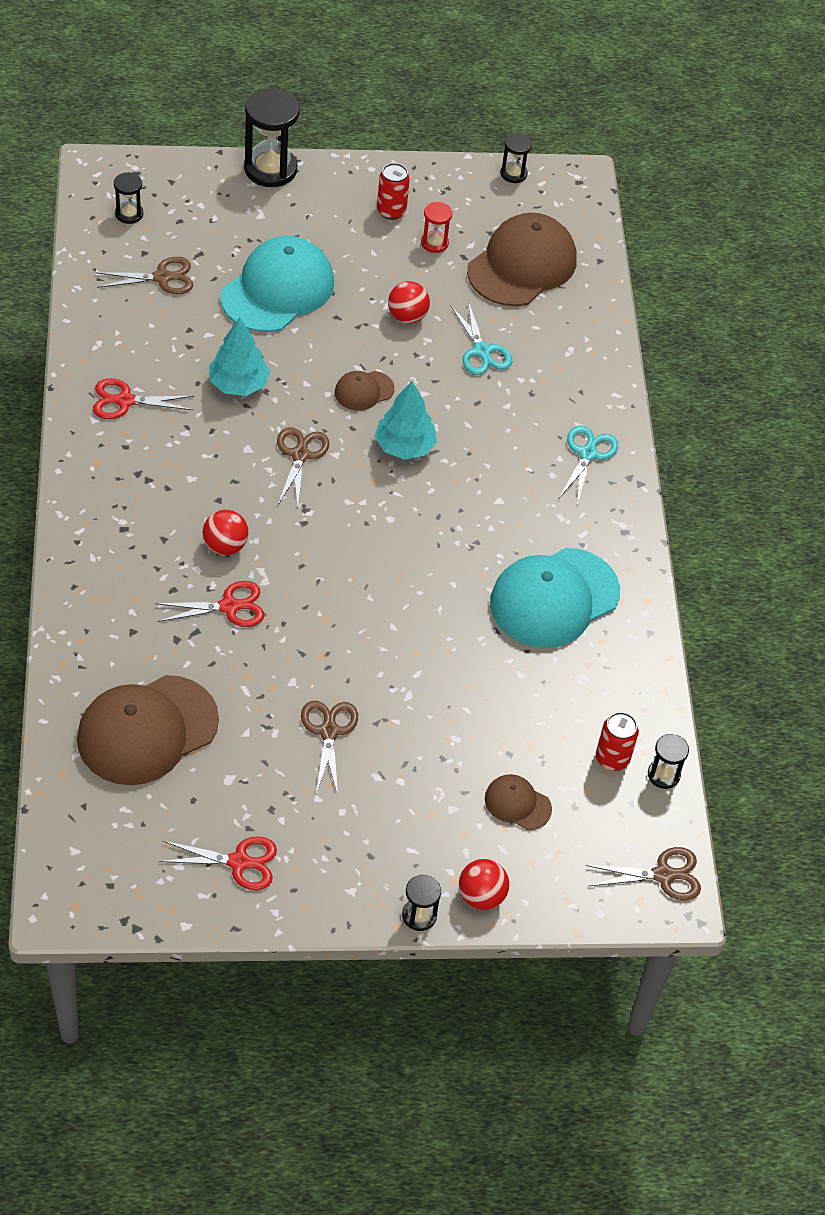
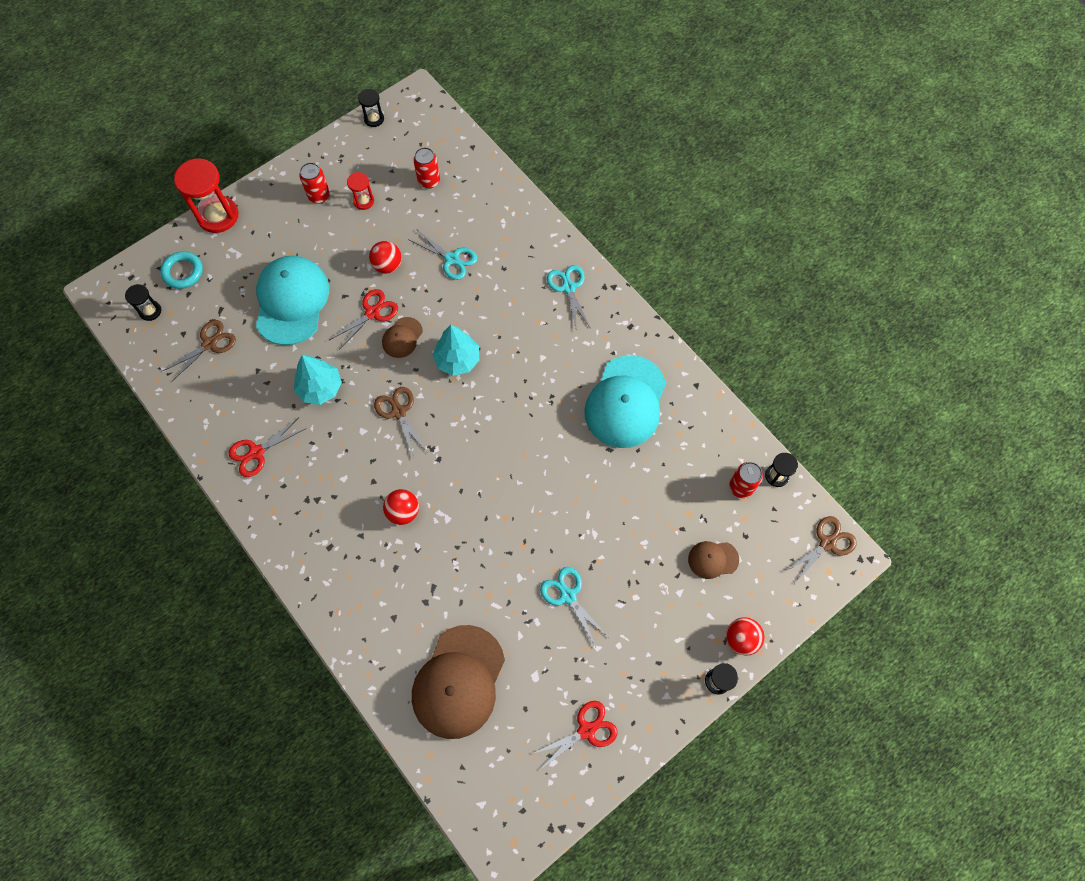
camera: 30 degrees left, 15 degrees up
red scissors [155,581,264,627] -> red scissors moved to [329,289,398,350]
black hourglass [244,88,300,187] -> red hourglass [174,159,238,233]
brown scissors [301,701,358,795] -> turquoise scissors [540,567,608,647]
brown cap [467,213,576,306] -> red can [413,147,440,189]
none -> turquoise ring [160,251,203,289]

